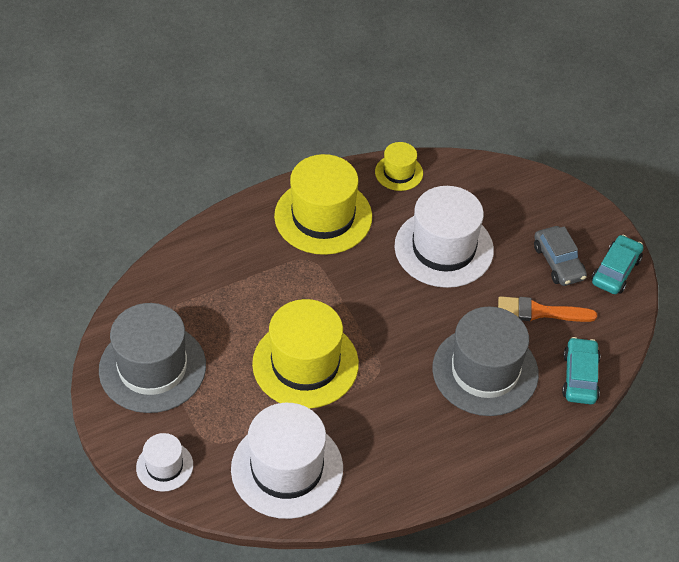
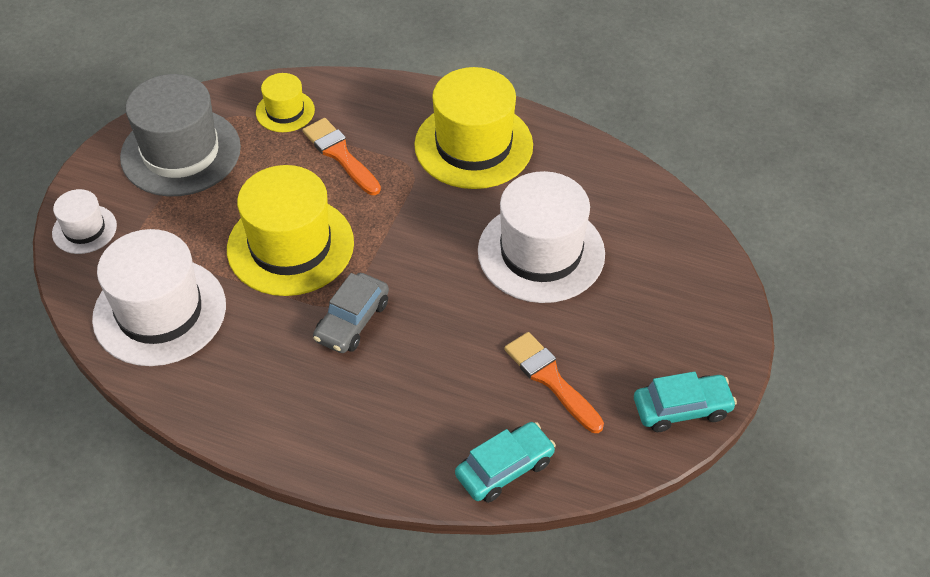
camera: 50 degrees right, 0 degrees up
yellow hat [375,142,423,191] -> yellow hat moved to [256,73,315,132]
grey hat [432,306,539,416] -> none
grey car [534,226,587,286] -> grey car moved to [313,273,389,353]
none -> orange brush [303,118,381,195]

